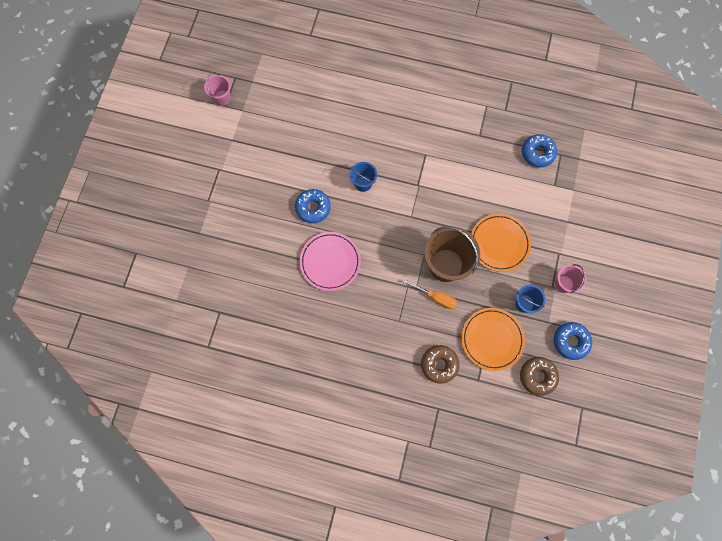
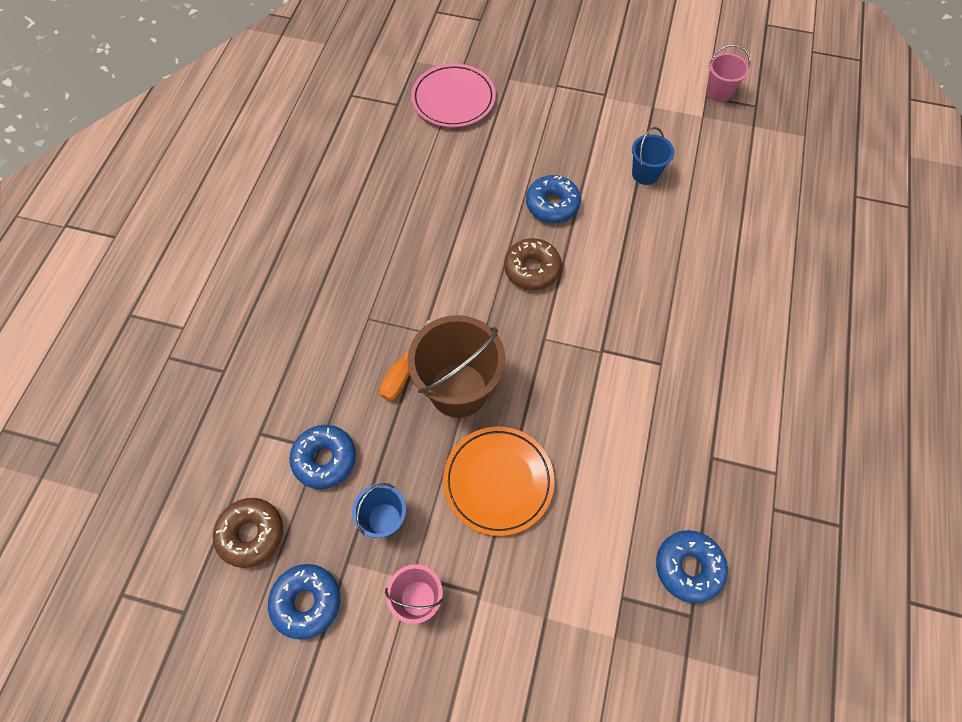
camera: 90 degrees right, 10 degrees down
pink plate [299,232,361,291] -> pink plate moved to [411,63,496,128]
blue bucket [350,162,377,192] -> blue bucket moved to [632,127,674,185]
brown donut [421,345,459,384] -> brown donut moved to [504,238,562,290]
orange plate [461,308,525,371] -> blue donut [289,425,356,489]

